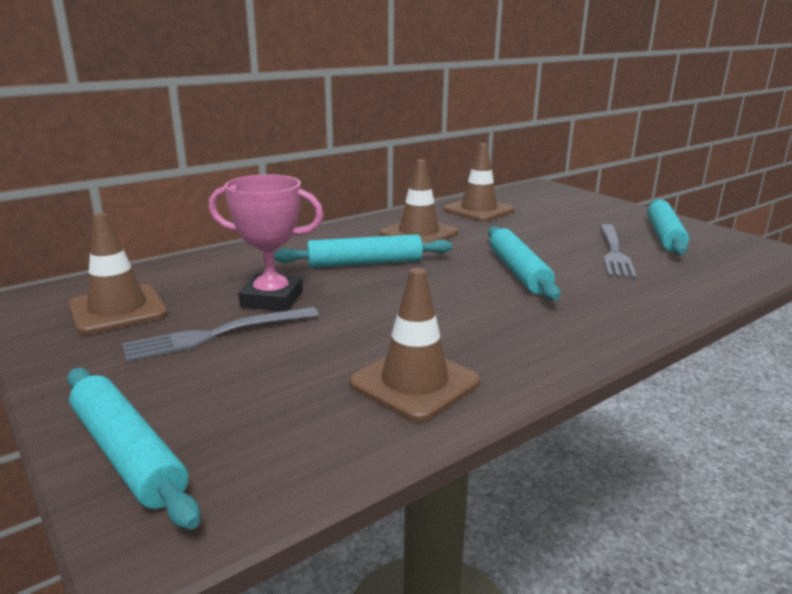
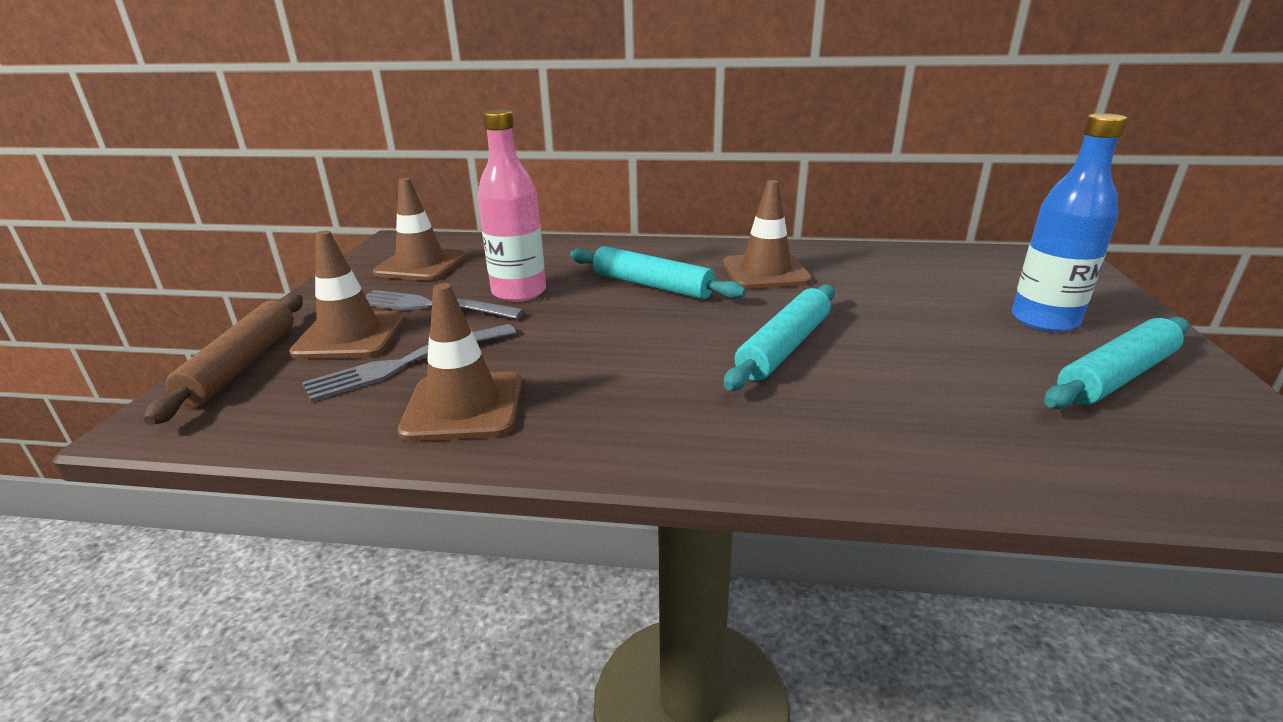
camera: 45 degrees right, 5 degrees up
turquoise rolling pin [67,368,200,530] -> brown rolling pin [144,294,303,425]
pink trophy [209,174,324,311] -> pink bottle [477,109,546,302]
brown traffic cone [443,143,515,222] -> brown traffic cone moved to [289,231,405,359]
grey fork [600,224,637,278] -> grey fork moved to [302,324,516,402]
none -> blue bottle [1011,113,1127,332]

